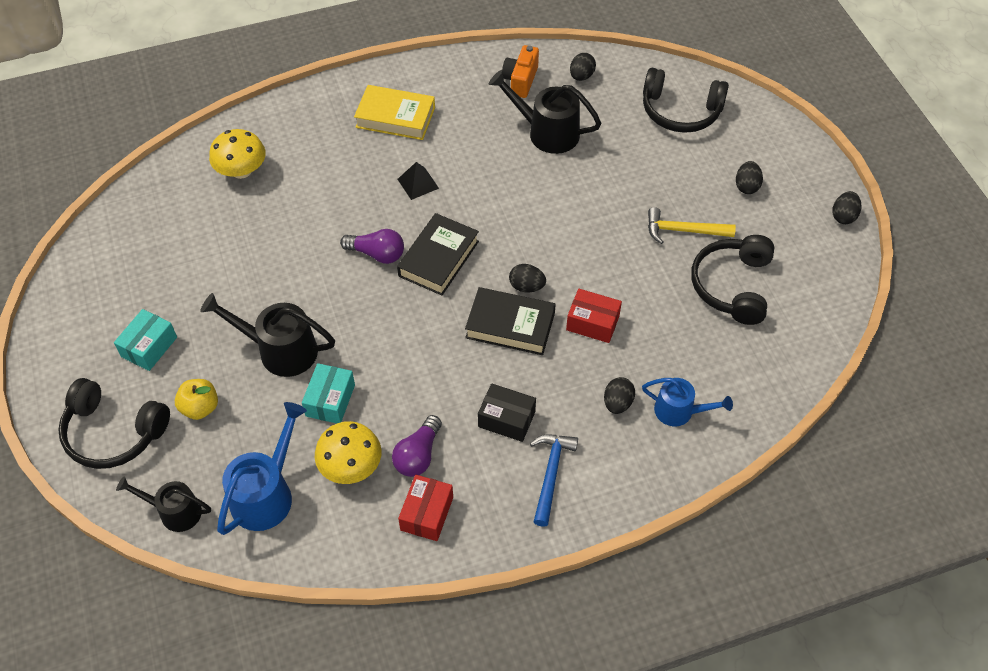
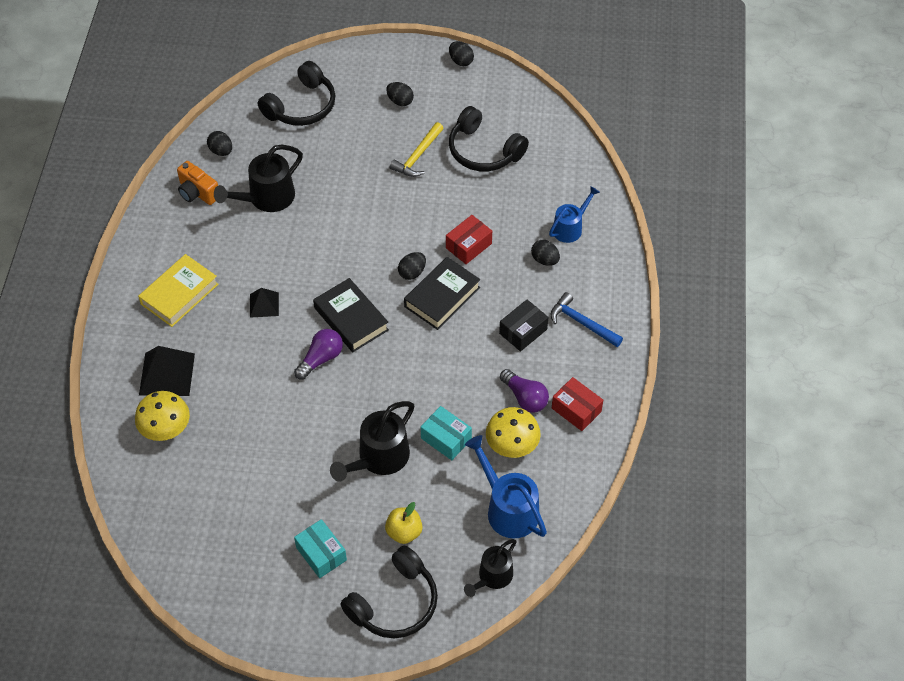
camera: 65 degrees left, 0 degrees up
none -> black pyramid [139,346,195,396]

